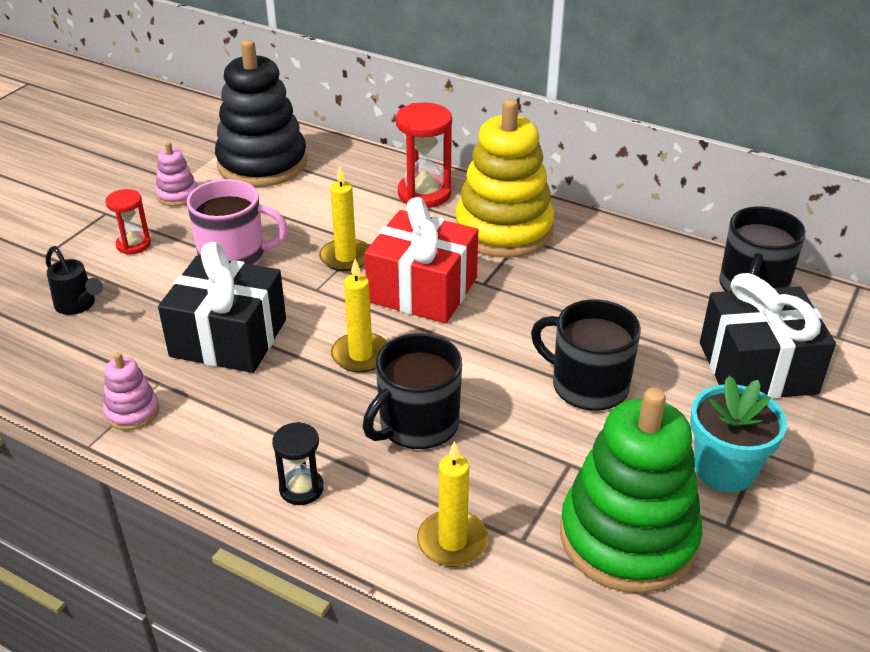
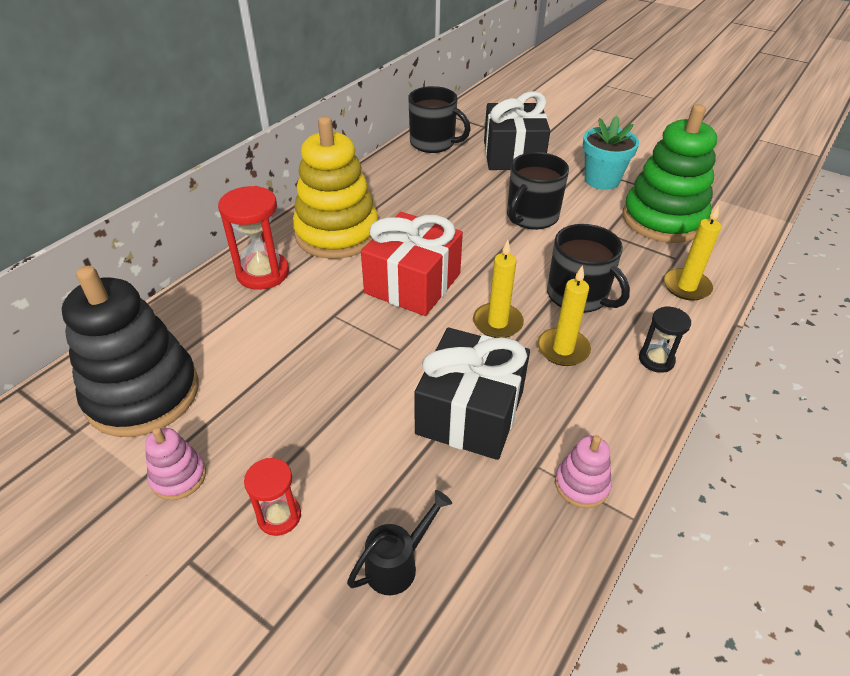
camera: 85 degrees left, 5 degrees up
pink mug [187,179,288,265] -> none
yellow candle [319,166,369,271] -> yellow candle moved to [537,265,591,366]

